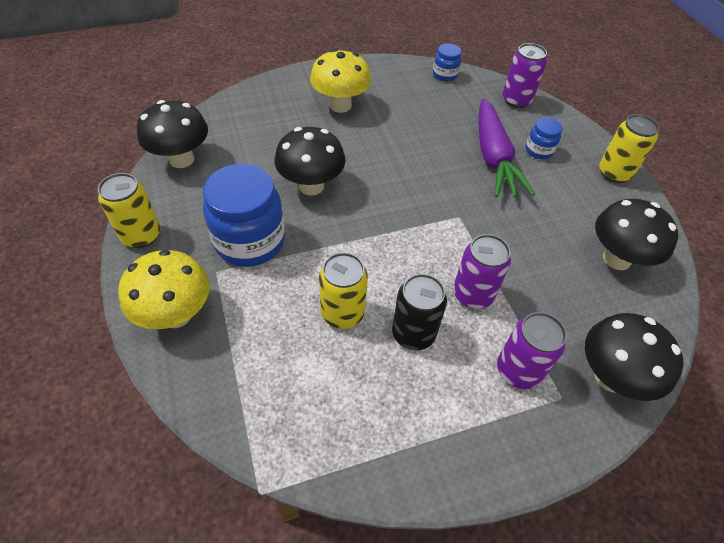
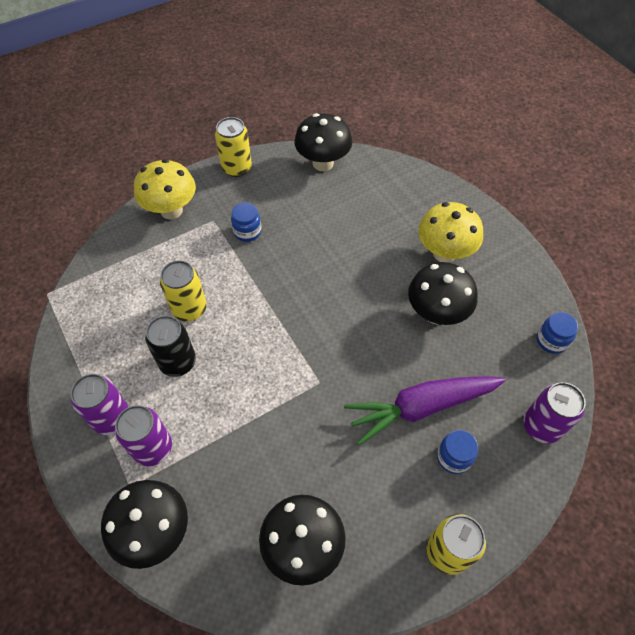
camera: 80 degrees right, 5 degrees up
blue jar [203,164,285,267] -> blue jar [231,202,262,242], size x0.48
black mushroom [275,127,346,196] -> black mushroom moved to [408,262,478,325]
purple can [453,234,511,309] -> purple can moved to [71,374,129,435]

